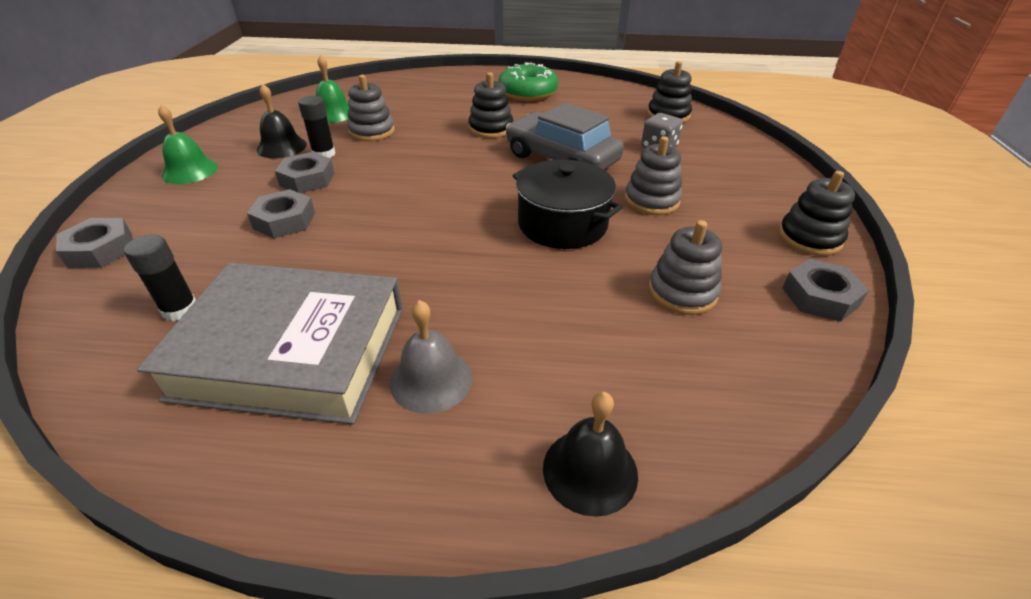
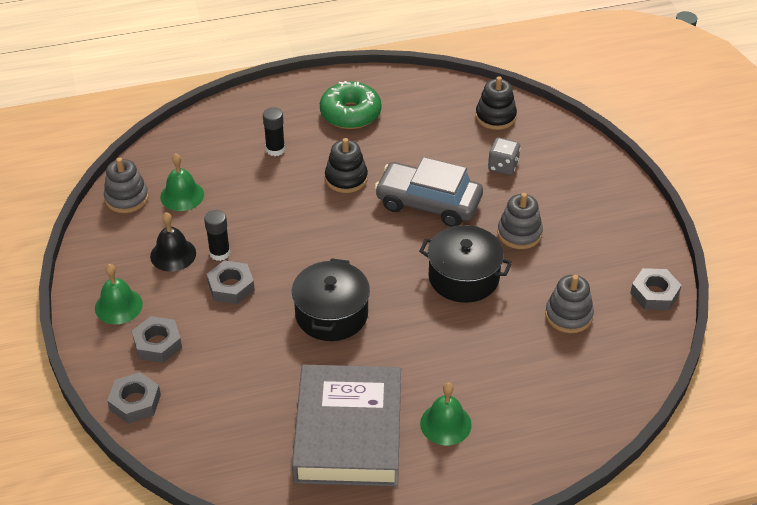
camera: 20 degrees left, 5 degrees up
black glue stick [124,235,196,321] -> black glue stick moved to [263,107,285,156]
grey book [137,263,403,425] -> grey book turned 75 degrees counterclockwise [292,365,401,487]
grey nut [247,189,315,238] -> grey nut moved to [132,316,182,363]
grey stacking toy [347,75,395,141] -> grey stacking toy moved to [104,158,149,213]
grey bell [390,300,472,414] -> green bell [420,383,472,446]
black bell [543,392,638,517] -> none
black stacking toy [779,171,855,256] -> none
none -> black pot [292,258,370,341]

